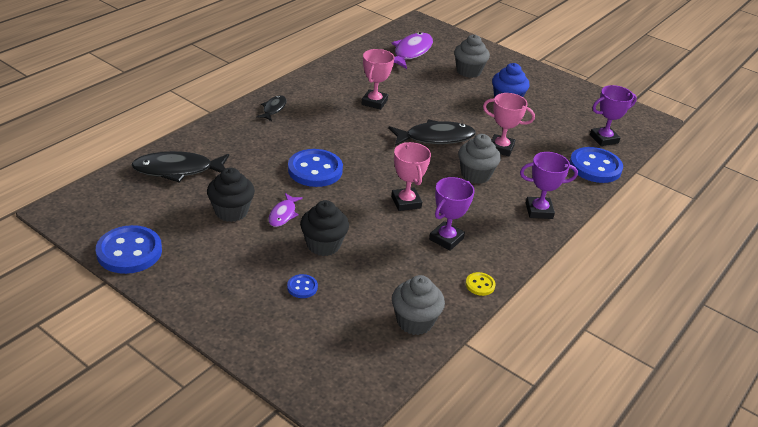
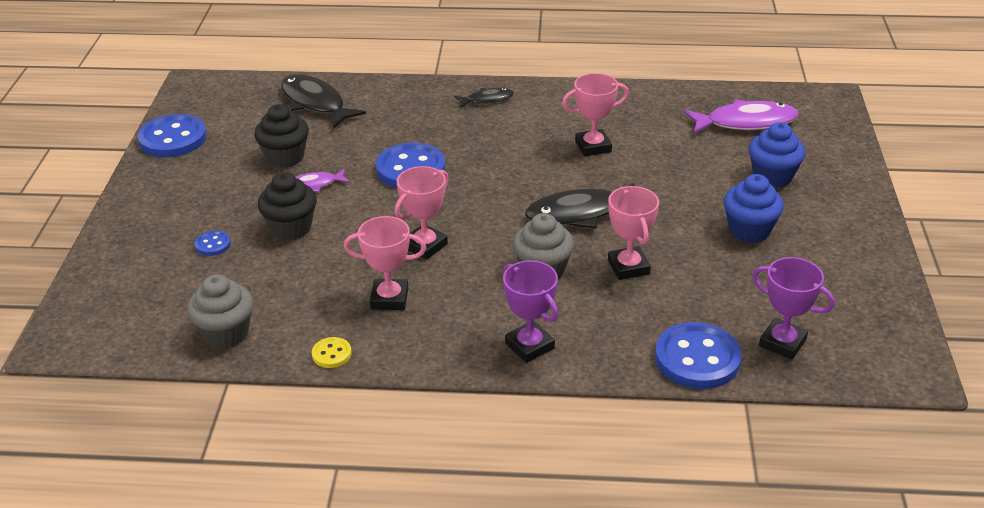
camera: 60 degrees right, 0 degrees up
black fish [388,119,476,146] -> black fish turned 120 degrees clockwise [525,183,635,229]
purple trophy [429,177,475,251] -> pink trophy [344,216,426,310]
grey cupcake [454,35,490,78] -> blue cupcake [749,122,806,188]

